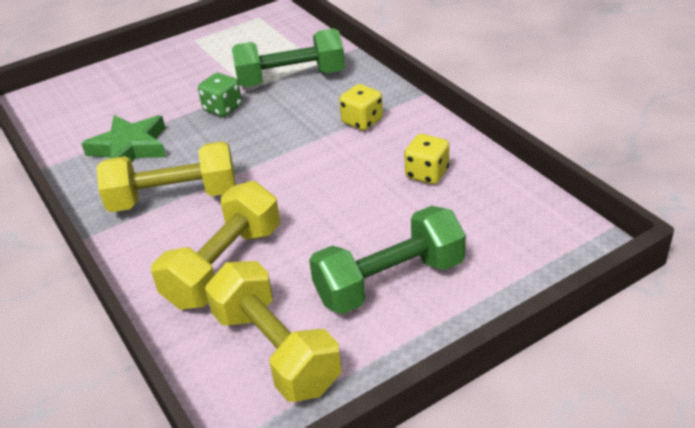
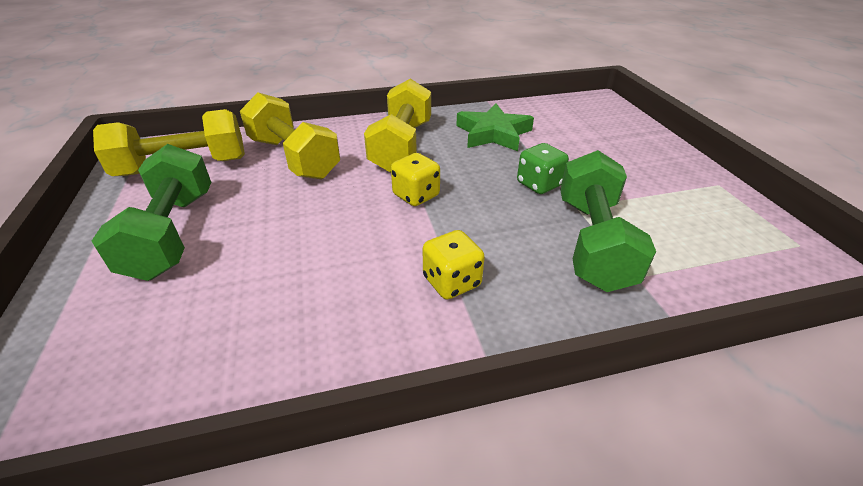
camera: 105 degrees right, 0 degrees up
yellow dice [404,134,449,184] -> yellow dice moved to [391,153,440,206]

